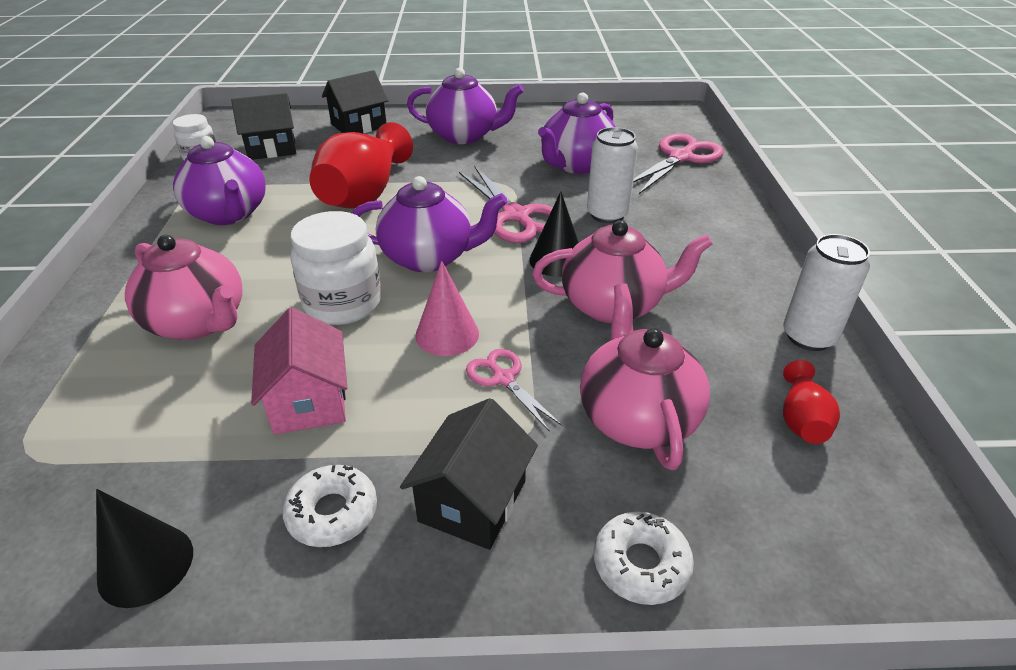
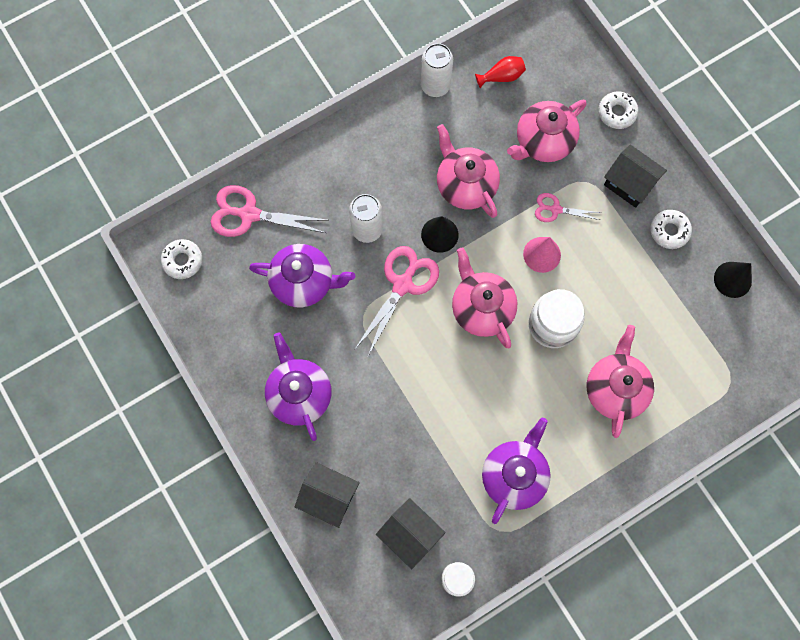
camera: 120 degrees left, 35 degrees up
pink house [251,307,347,435] -> none
red vase [309,122,413,209] -> none
purple teapot [352,176,507,272] -> pink teapot [452,248,518,348]
black house [400,398,538,550] -> black house turned 45 degrees clockwise [604,145,667,208]
pink scissors [466,349,562,432] -> pink scissors turned 75 degrees clockwise [535,193,601,222]
none -> white donut [161,239,202,279]

